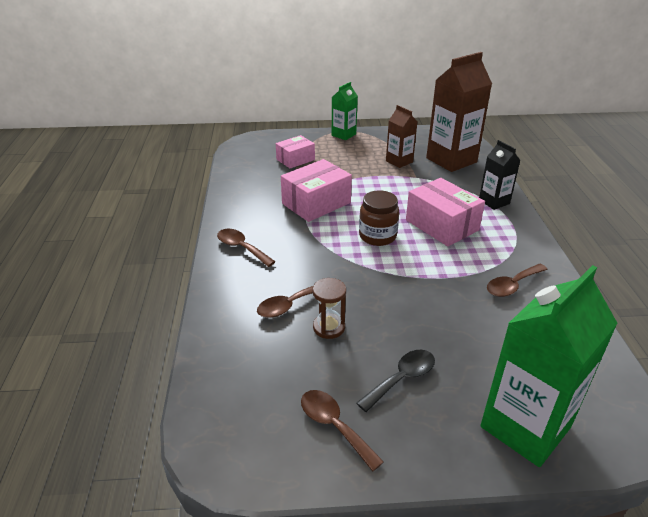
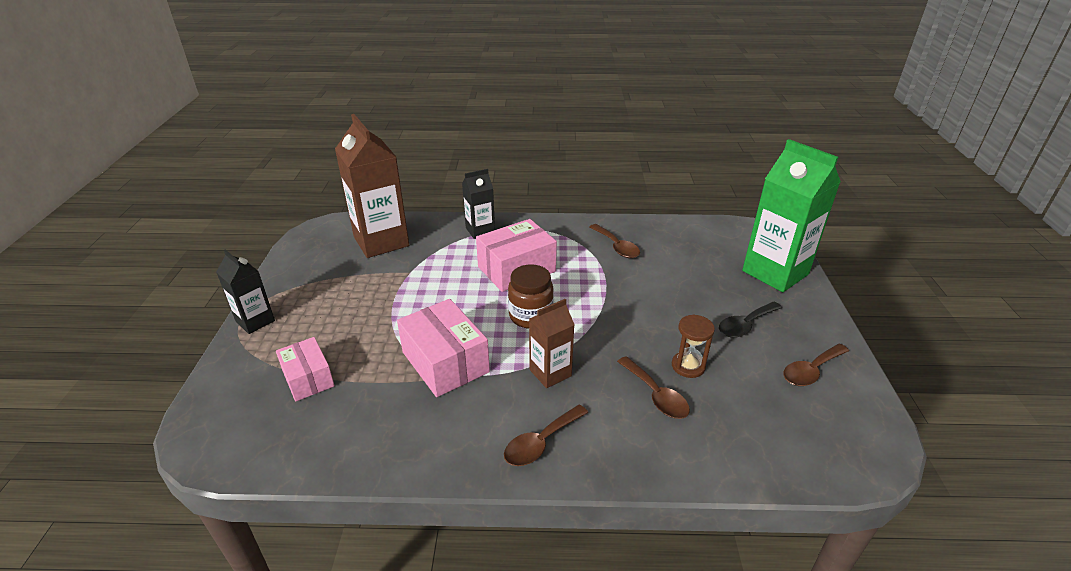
camera: 85 degrees left, 0 degrees up
green carton [332,82,358,140] -> black carton [216,249,275,334]
black spoon [356,350,435,412] -> black spoon turned 90 degrees counterclockwise [719,302,782,338]
brown carton [386,105,417,168] -> brown carton moved to [529,299,575,388]

